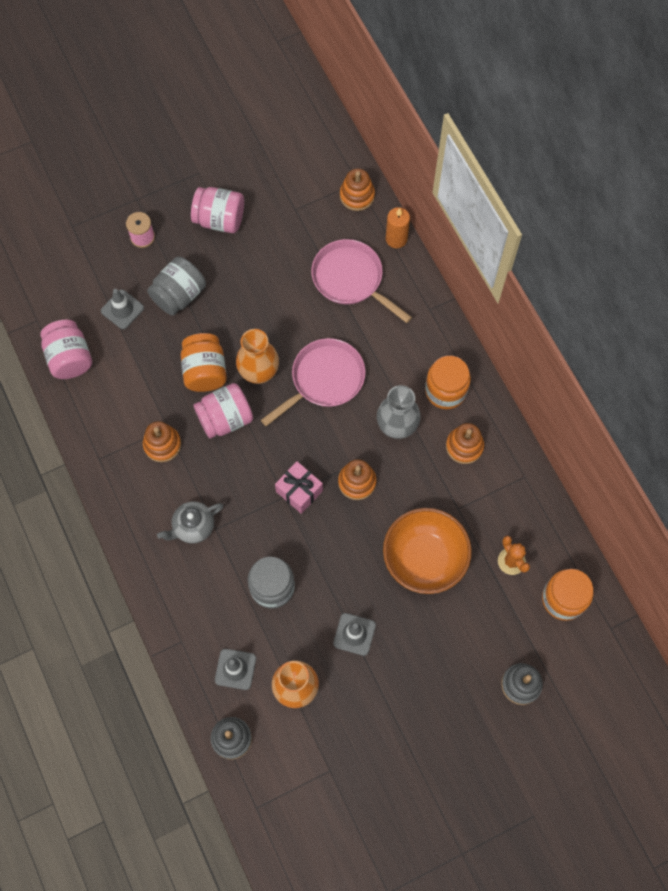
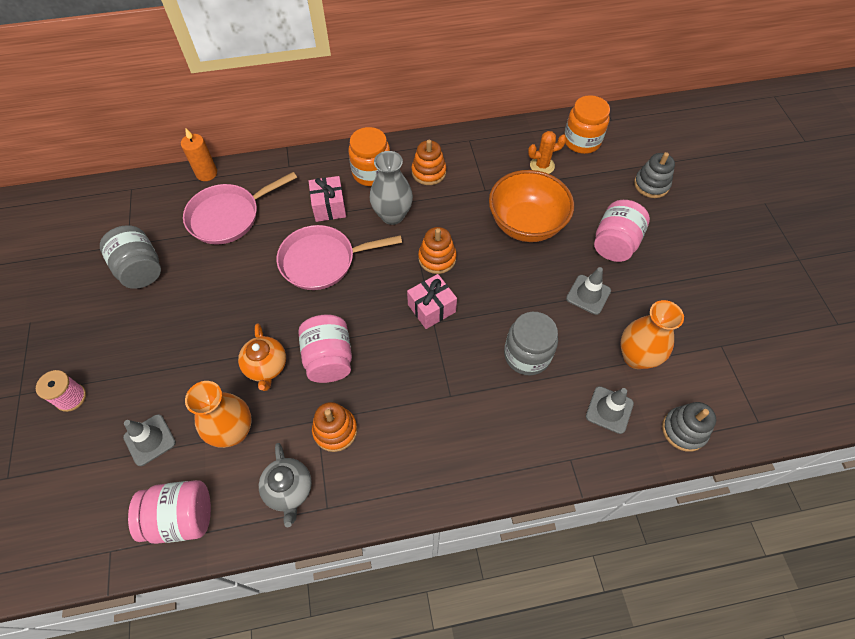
camera: 75 degrees left, 10 degrees down
grey jar [147,257,206,316] -> grey jar moved to [100,225,161,289]
grey teapot [157,502,224,544] -> grey teapot moved to [259,443,312,527]
orange jar [181,333,227,392] -> orange teapot [238,323,286,391]
pink jar [191,187,244,233] -> pink jar moved to [594,200,650,262]
orange vase [236,329,279,384] -> orange vase moved to [185,381,252,448]
pink pan [261,338,366,426] -> pink pan turned 75 degrees counterclockwise [277,225,402,290]
orange stacking toy [340,169,375,211] -> none
none -> pink gift [309,176,346,222]

